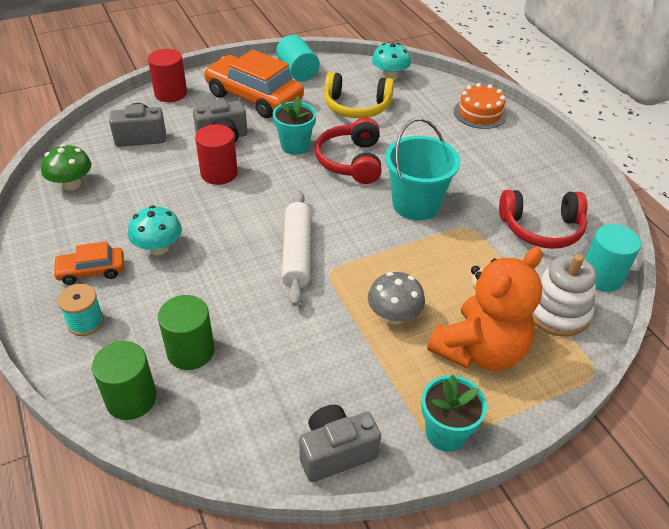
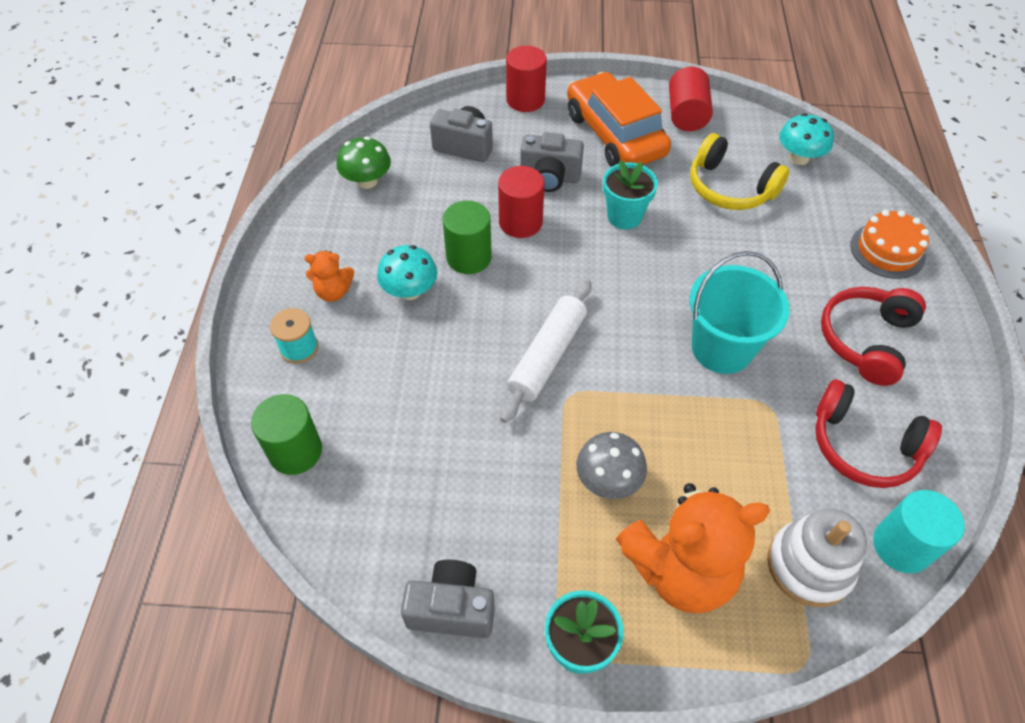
camera: 30 degrees right, 10 degrees up
orange car [52,241,124,285] -> orange teddy bear [304,251,354,302]
green cylinder [158,295,214,370] -> green cylinder moved to [443,201,492,274]
turquoise cylinder [276,35,320,82] -> red cylinder [669,67,713,131]
red headphones [315,117,382,184] -> red headphones moved to [821,287,926,386]

